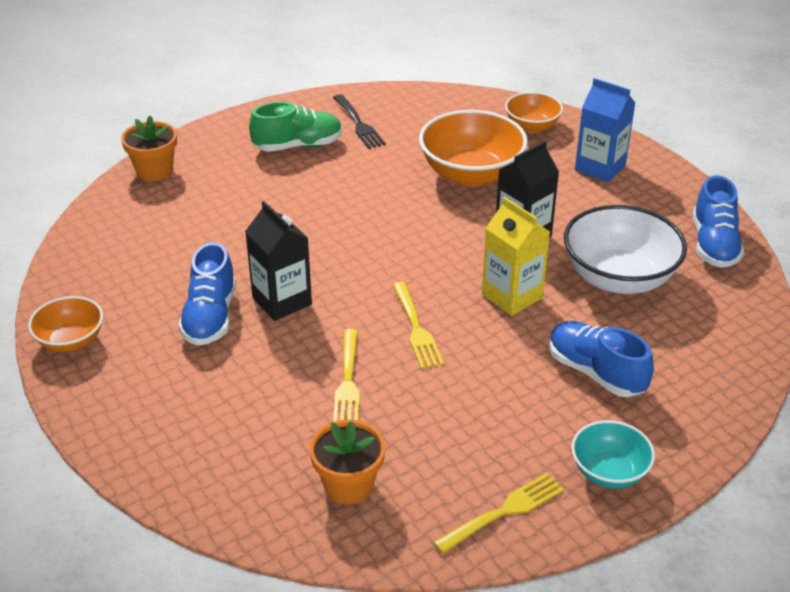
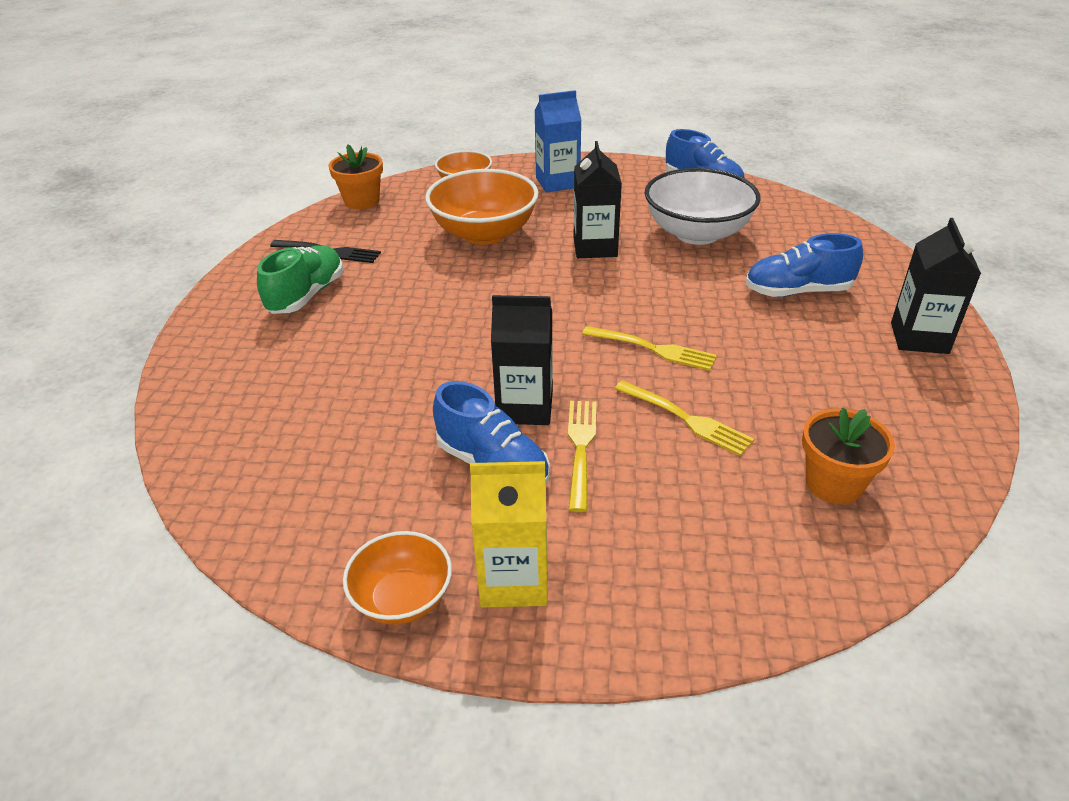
camera: 50 degrees left, 0 degrees up
orange flower pot [121,116,177,181] -> orange flower pot moved to [329,144,383,209]
yellow fork [433,473,564,554] -> yellow fork moved to [568,401,596,512]
yellow carton [482,197,550,316] -> yellow carton moved to [470,461,548,607]
turquoise bowl [571,420,655,489] -> black carton [891,218,981,354]

